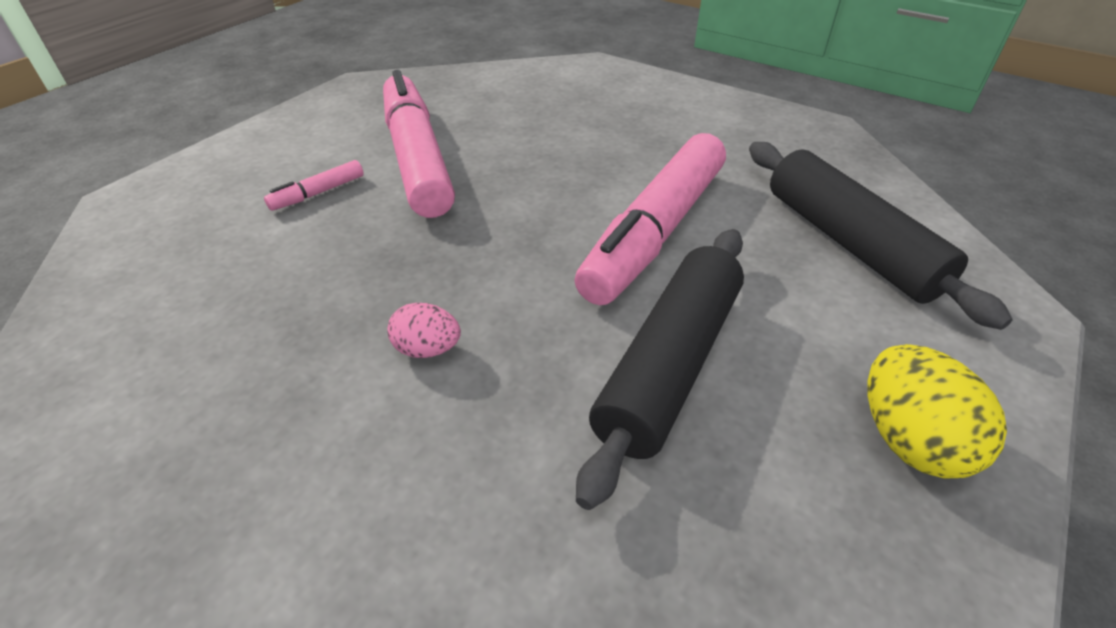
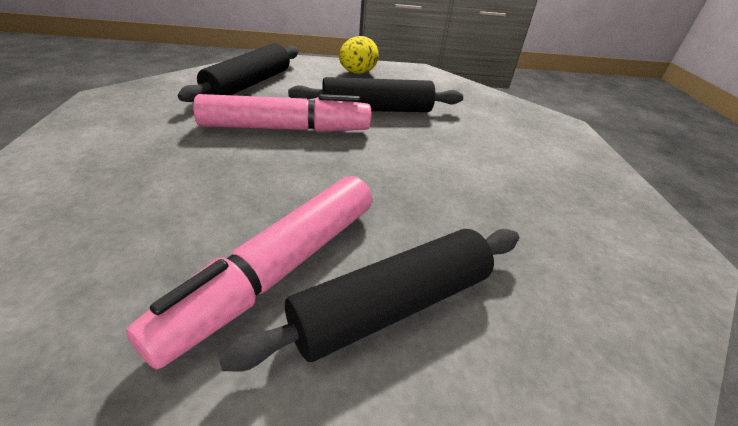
camera: 130 degrees left, 5 degrees down
pink marker [264,160,364,211] -> black rolling pin [218,229,519,372]
pink egg [387,303,461,358] -> none

